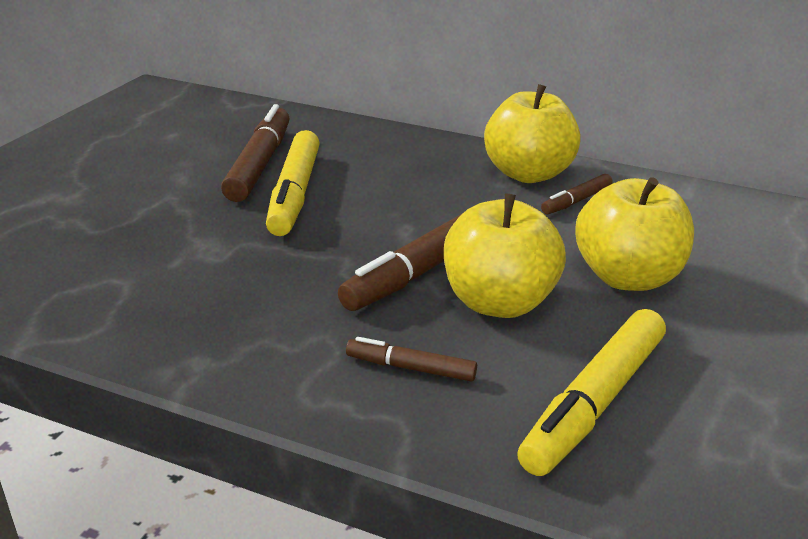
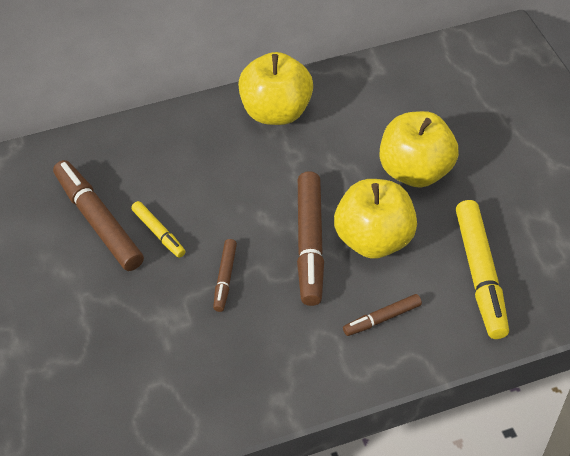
camera: 40 degrees left, 20 degrees up
yellow marker [266,130,320,236] -> yellow marker [131,201,186,258], size x0.53
brown marker [541,174,612,214] -> brown marker moved to [213,239,237,312]

